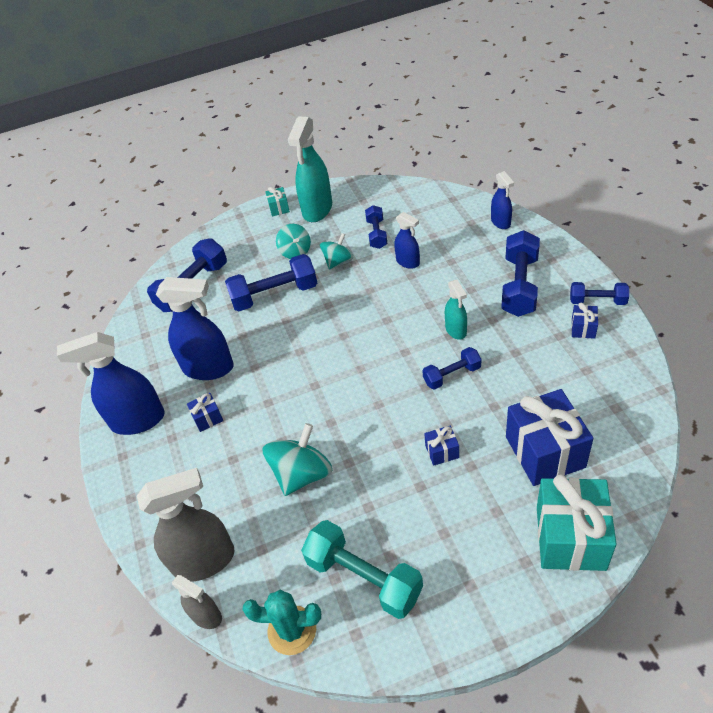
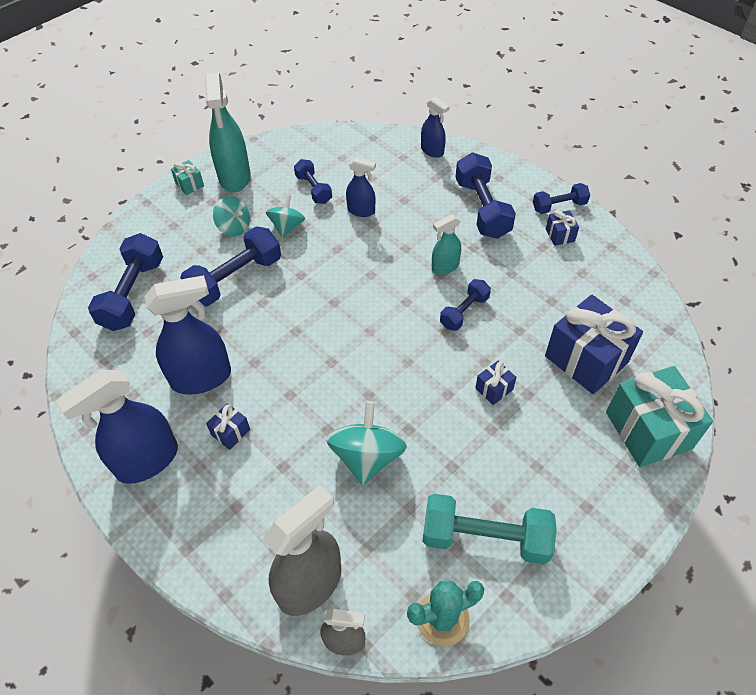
camera: 30 degrees left, 5 degrees up
turquoise spray bottle [445,280,467,340] -> turquoise spray bottle turned 105 degrees clockwise [432,214,461,275]

